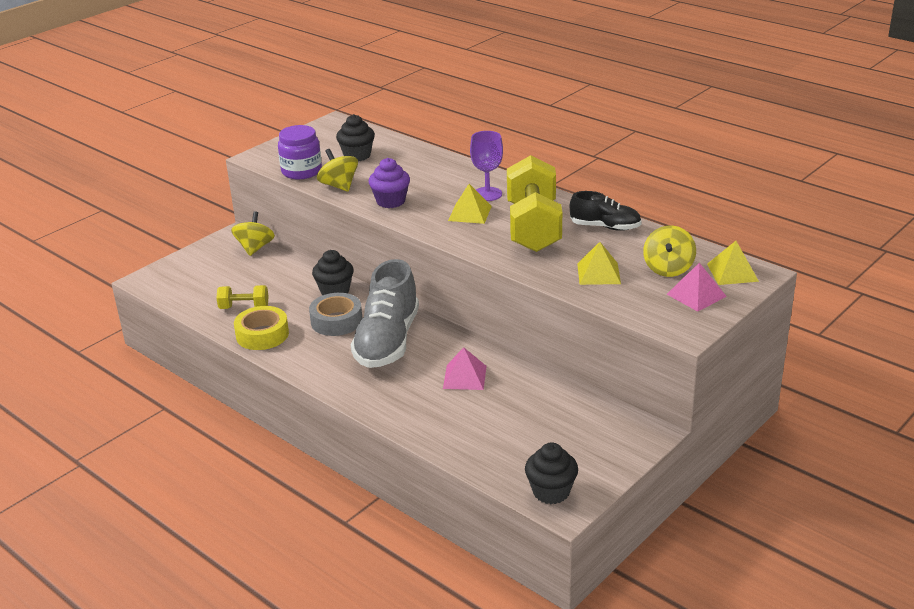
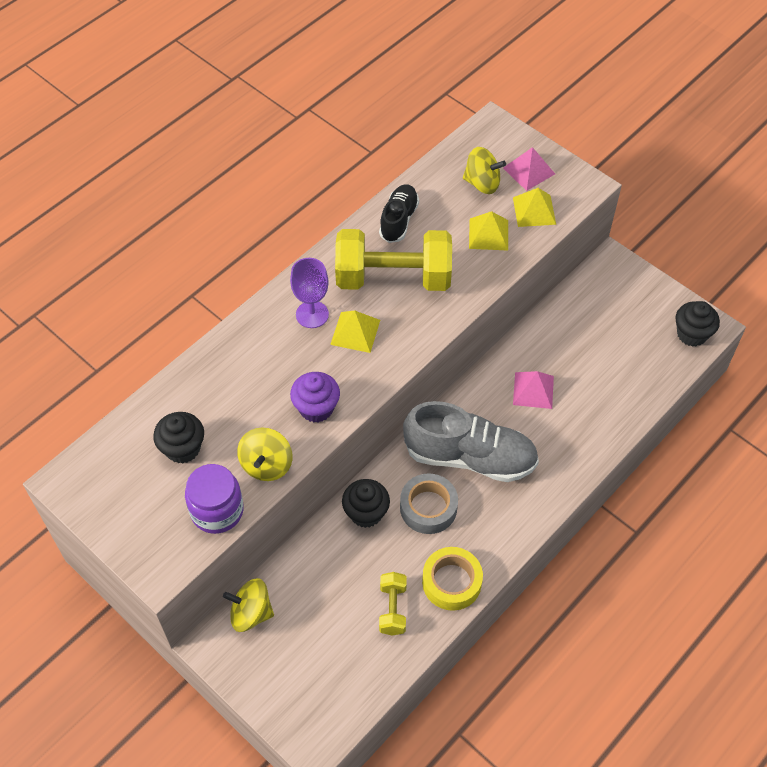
camera: 90 degrees left, 25 degrees up
yellow spinning top [317,149,358,192] -> yellow spinning top turned 45 degrees counterclockwise [237,428,292,481]
yellow pyramid [707,241,759,285] -> yellow pyramid moved to [513,188,556,227]

